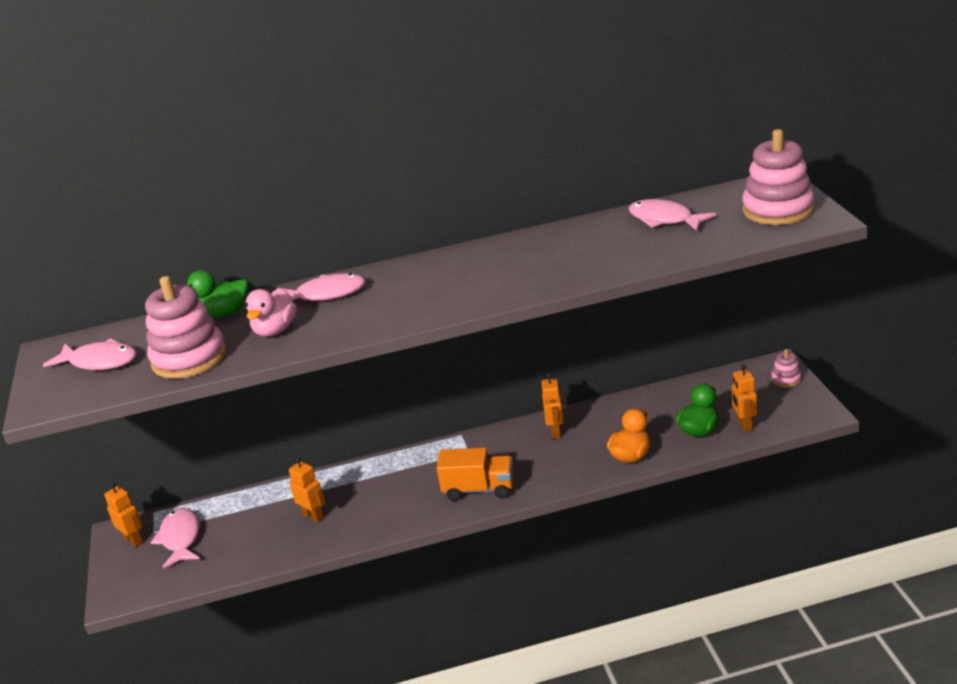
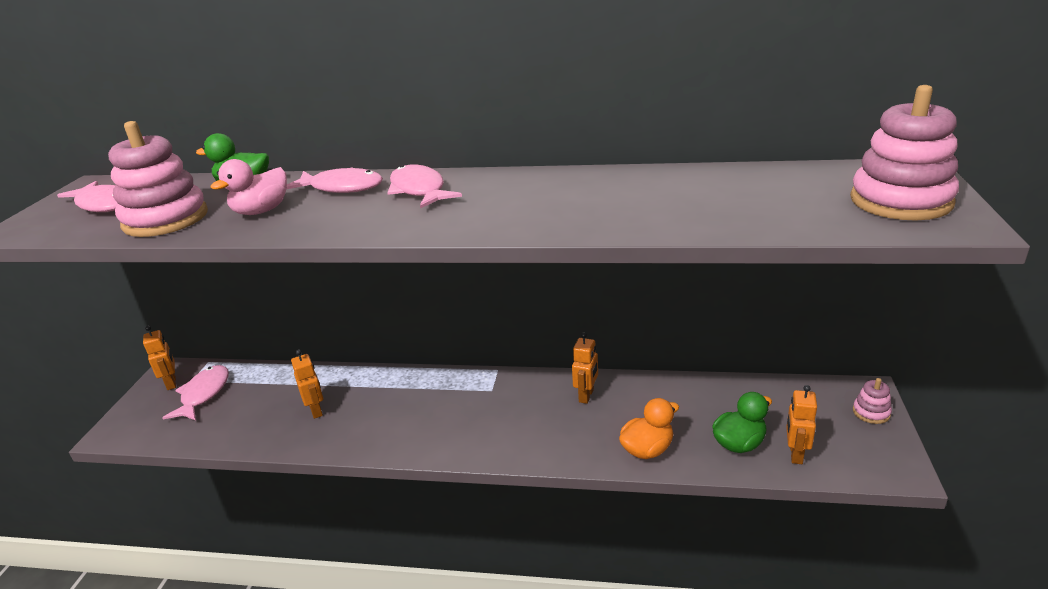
camera: 20 degrees right, 0 degrees up
orange truck [437,447,514,501] -> none
pink fish [628,199,716,231] -> pink fish moved to [387,164,462,209]

